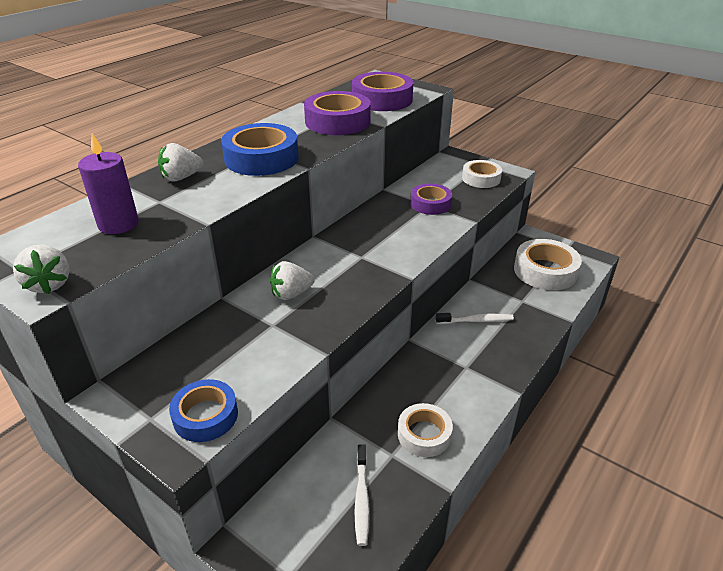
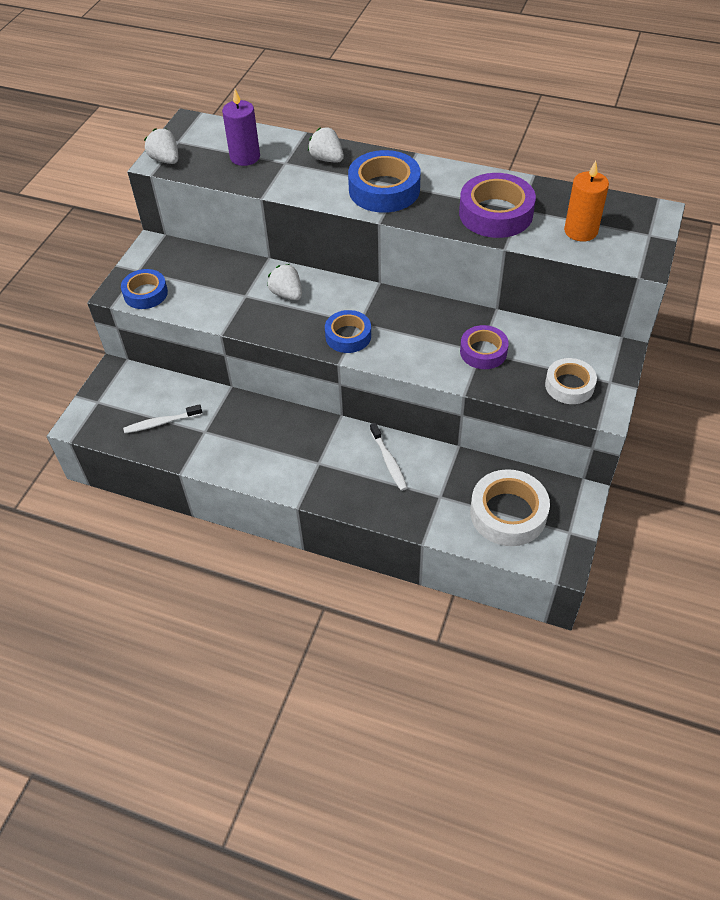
camera: 75 degrees right, 15 degrees up
white strawberry [13,245,70,294] -> white strawberry turned 90 degrees clockwise [144,128,178,164]
purple tape [352,72,413,111] -> orange candle [564,161,609,242]
white tape [398,403,453,457] -> none
none -> blue tape [325,310,371,353]

